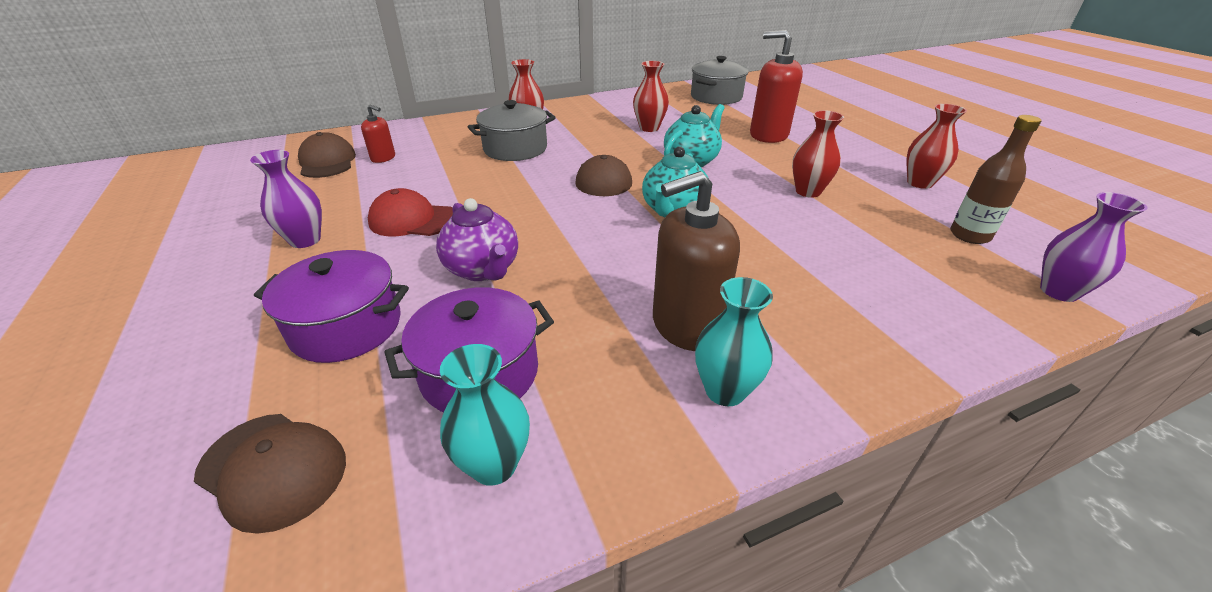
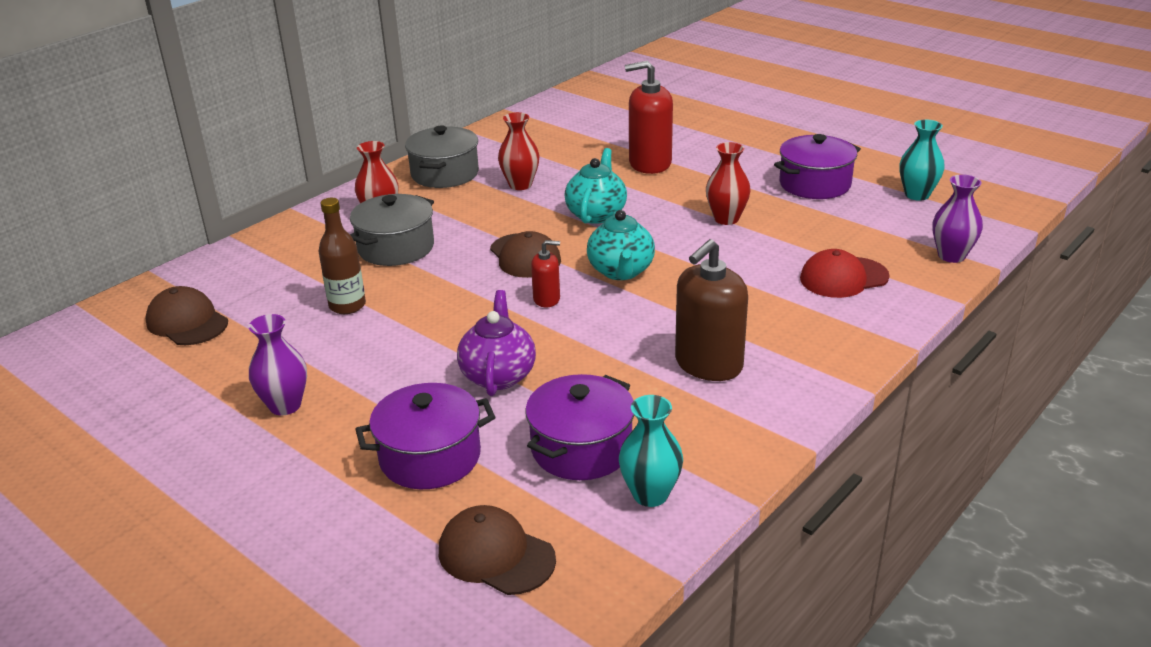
camera: 25 degrees left, 5 degrees down
brown cap [194,414,346,534] -> brown cap turned 150 degrees counterclockwise [439,505,556,595]
red soap dispenser [361,105,395,163] -> red soap dispenser moved to [531,240,560,307]
red cap [368,188,453,236] -> red cap moved to [800,249,890,298]
purple teapot [436,198,518,281] -> purple teapot turned 120 degrees counterclockwise [457,290,536,396]
grey pot [691,56,748,105] -> grey pot moved to [405,125,479,188]
turquoise vase [695,277,773,406] -> turquoise vase moved to [899,119,945,201]
red vase [907,104,967,189] -> purple pot [774,134,861,199]
brown bottle [950,115,1041,244] -> brown bottle moved to [318,198,366,314]

